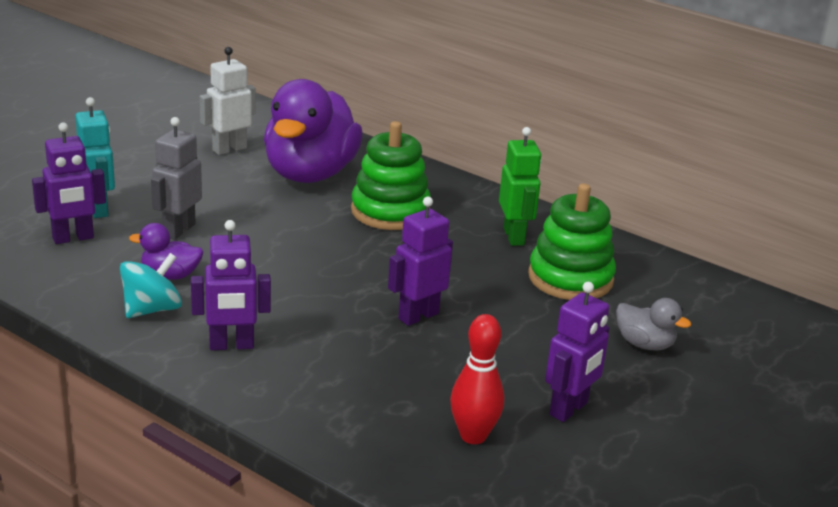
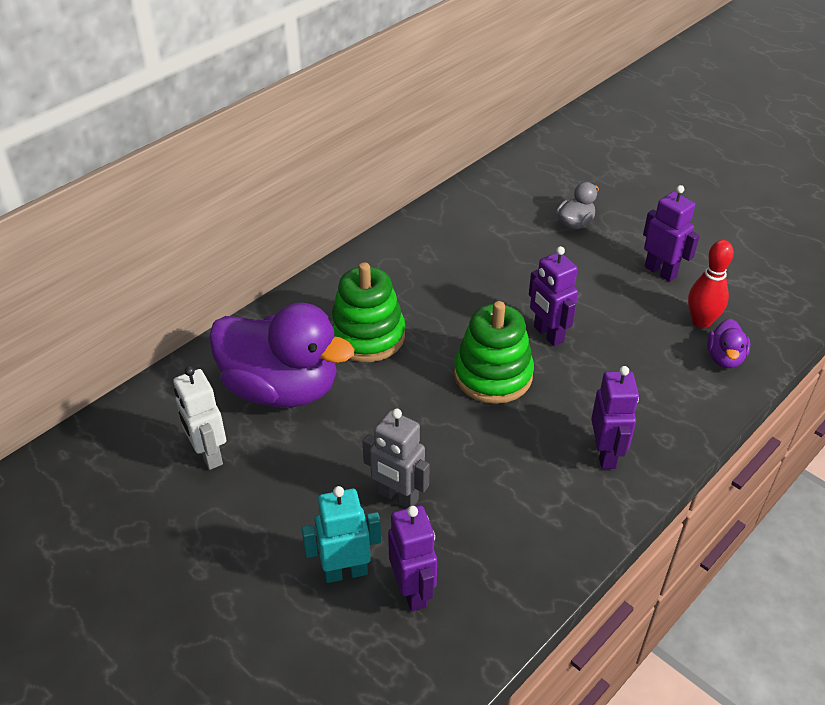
camera: 80 degrees left, 15 degrees up
turquoise spinning top [120,253,182,318] -> none
purple duck [129,223,203,280] -> purple duck moved to [707,319,750,368]
green robot [499,127,542,246] -> none
green stacking toy [528,184,616,300] -> green stacking toy moved to [454,301,534,404]

